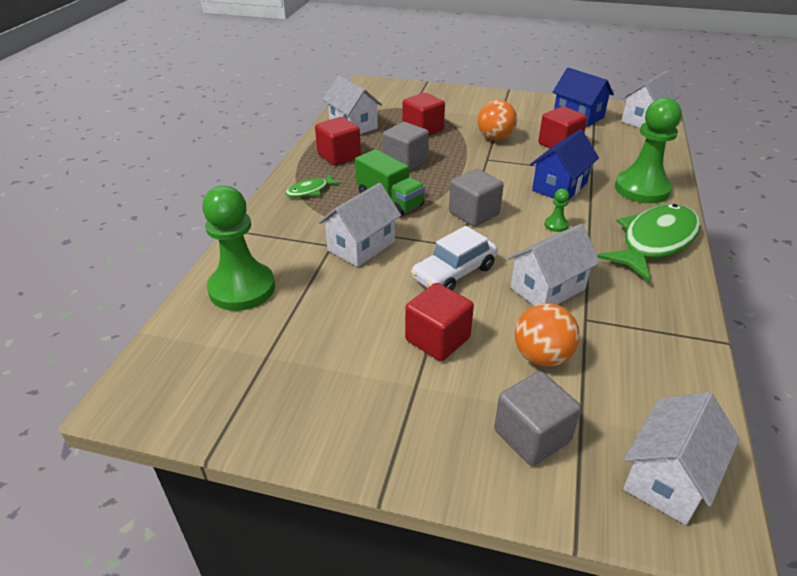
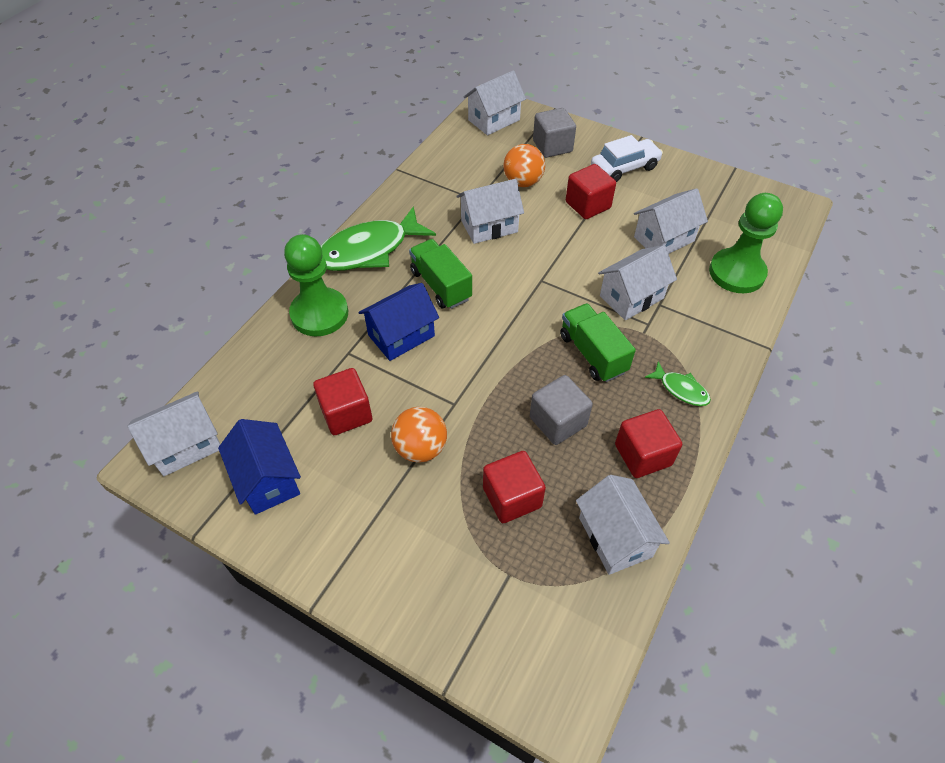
camera: 165 degrees left, 15 degrees up
green fish [286,174,342,197] -> green fish turned 60 degrees clockwise [645,361,711,406]
white car [411,226,498,291] -> white car moved to [591,135,663,182]
grey cube [449,169,504,227] -> none
green pawn [544,189,569,232] -> green truck [409,239,472,309]
none -> white house [634,188,708,254]

